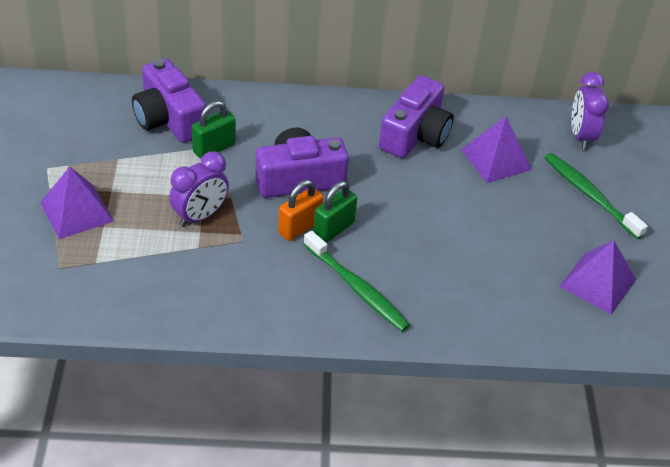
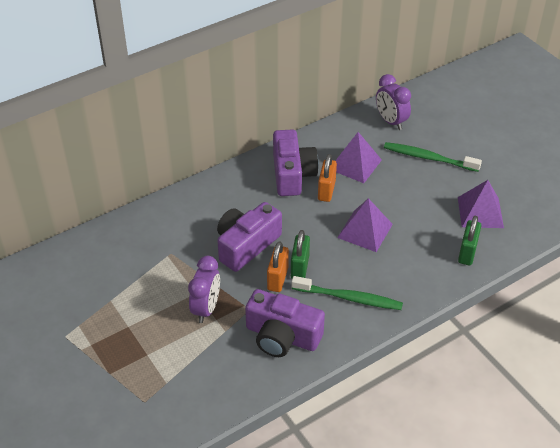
camera: 30 degrees left, 0 degrees up
purple pyramid [40,167,114,239] -> purple pyramid moved to [337,198,393,252]
purple camera [132,58,206,143] -> purple camera moved to [245,289,325,357]
green padlock [192,101,236,159] -> green padlock moved to [458,216,481,265]
none -> orange padlock [318,154,337,202]

